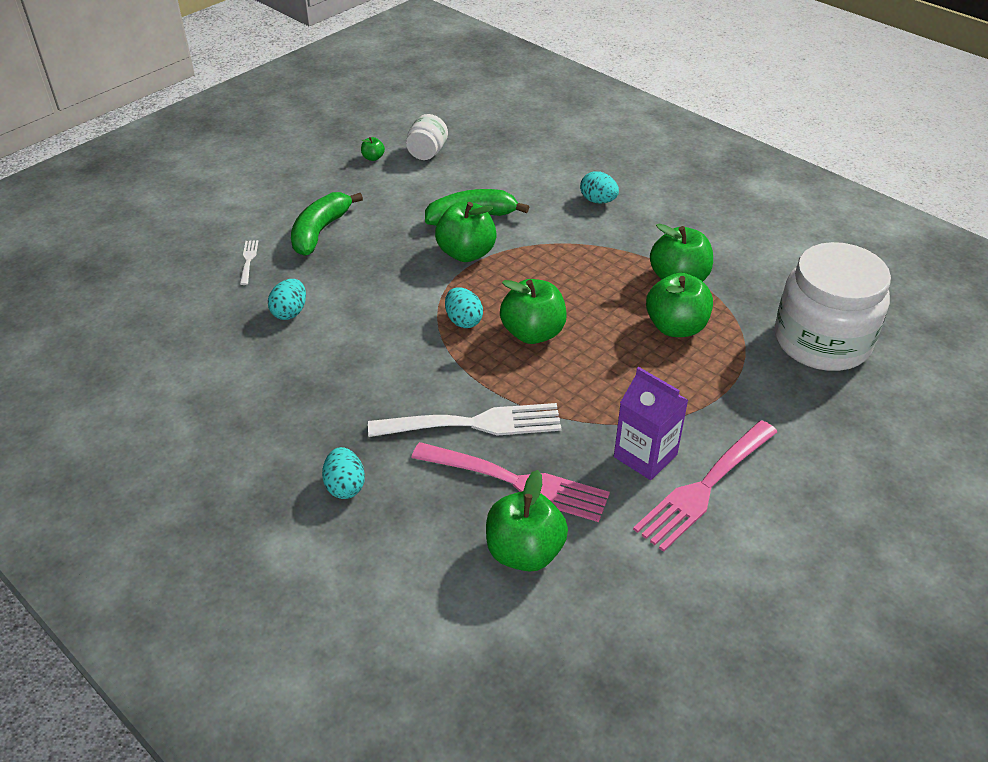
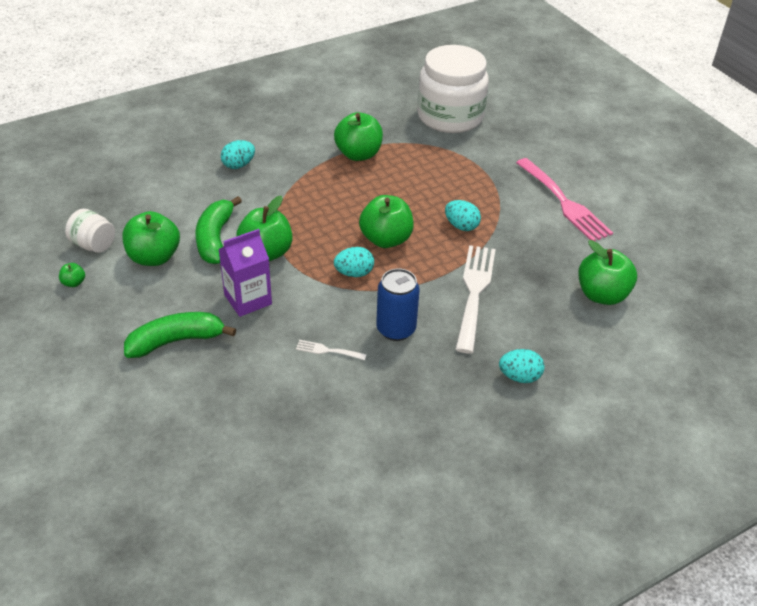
camera: 75 degrees left, 0 degrees up
white fork [240,240,258,285] -> white fork moved to [296,340,367,360]
turquoise egg [268,279,306,320] -> turquoise egg moved to [445,200,481,231]
green banana [291,192,363,256] -> green banana turned 120 degrees clockwise [124,312,236,358]
pink fork [411,442,610,522] -> none
purple carton [614,367,688,480] -> purple carton moved to [218,229,272,317]
green apple [646,273,713,337] -> green apple moved to [122,211,180,266]
none -> blue can [376,269,420,341]

